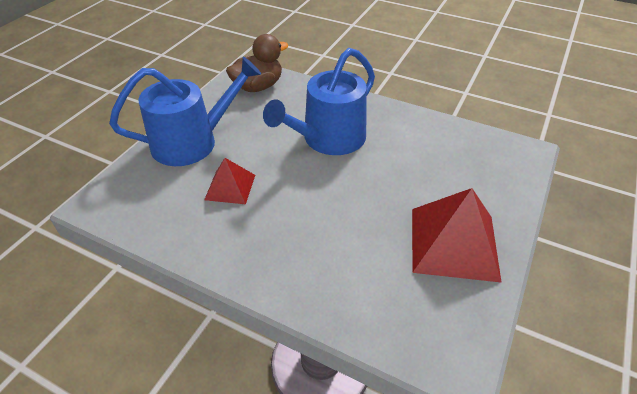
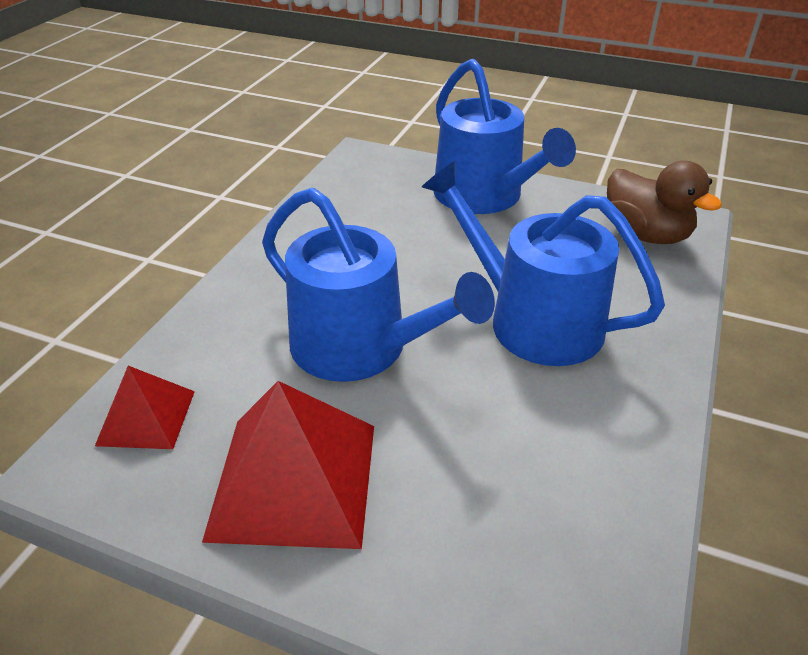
camera: 85 degrees right, 5 degrees down
red pyramid [204,158,255,204] -> red pyramid moved to [95,366,195,449]
none -> blue watering can [262,188,495,382]

